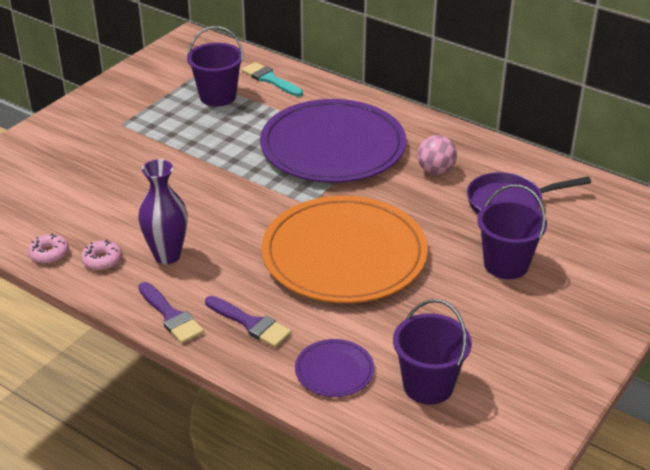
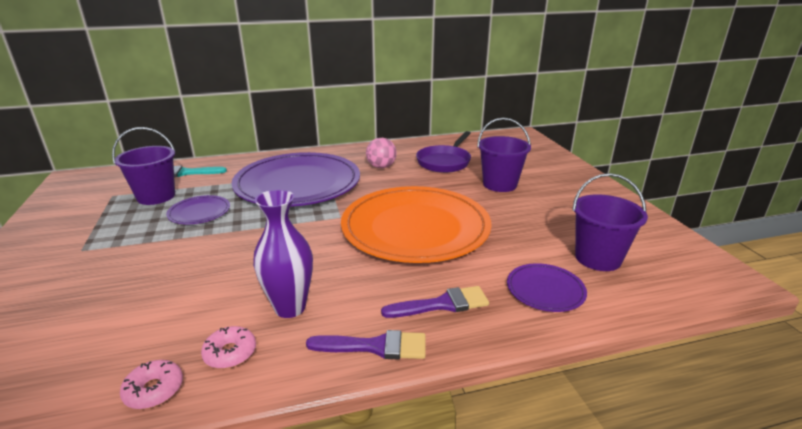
camera: 50 degrees left, 10 degrees down
none -> purple plate [166,195,230,224]

